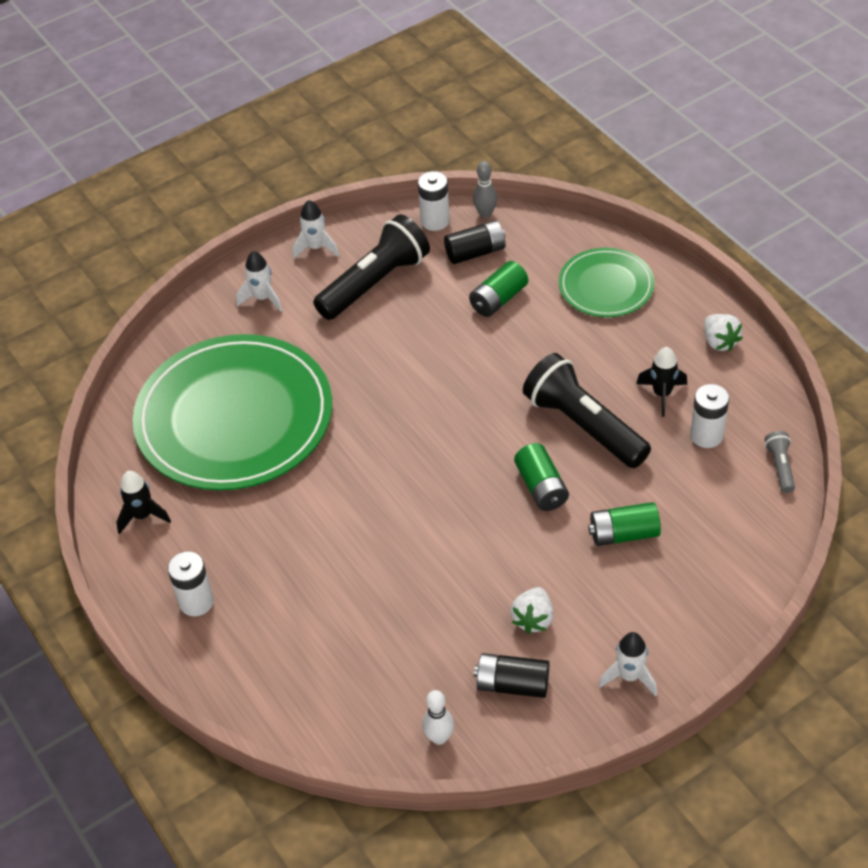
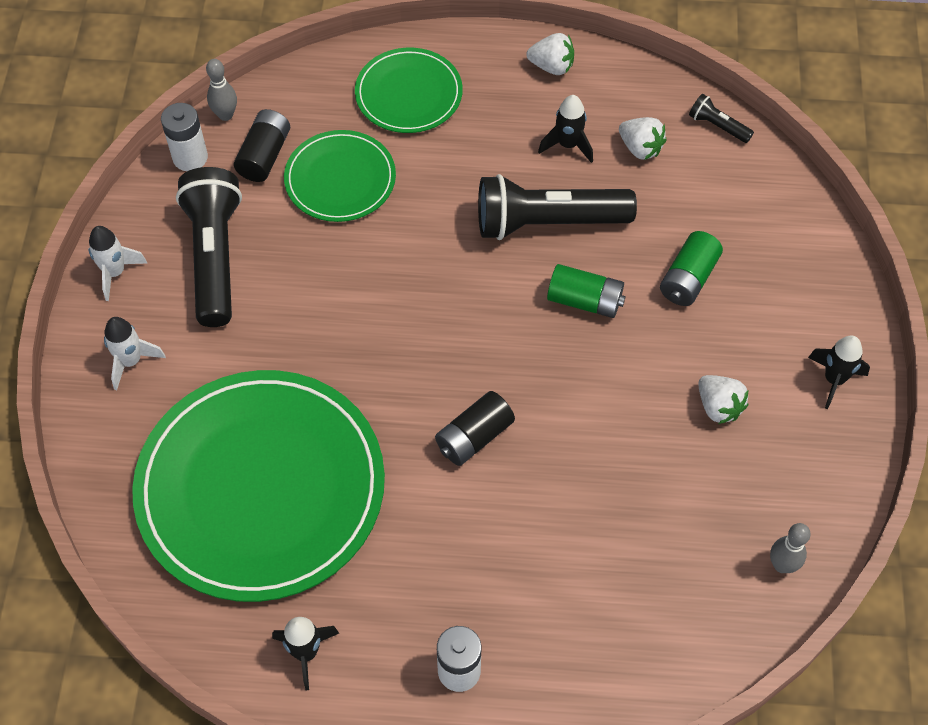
camera: 55 degrees left, 10 degrees up
white bowling pin [422,690,454,745] -> grey bowling pin [770,523,811,573]
green battery [469,261,528,317] -> green plate [284,130,396,222]
black battery [474,653,549,698] -> black battery moved to [435,391,515,466]
white rocket [598,632,657,696] -> black rocket [808,335,870,409]
white battery [690,384,729,448] -> white strawberry [619,117,666,160]
grey flashlight [765,431,795,493] -> black flashlight [689,94,754,143]

